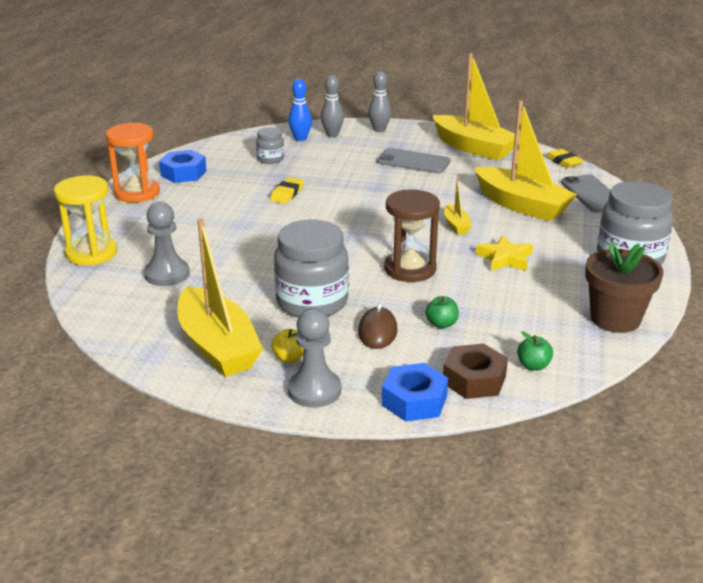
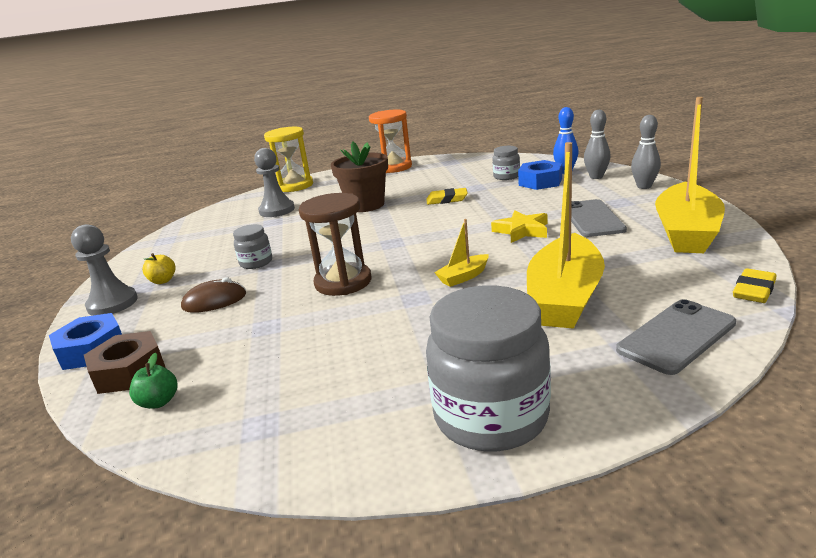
camera: 70 degrees right, 5 degrees down
blue nut [159,150,207,183] -> blue nut moved to [518,160,562,190]
yellow boat [177,218,263,377] -> none
grey jar [274,220,349,317] -> grey jar [233,224,272,269], size x0.49
green apple [426,296,459,328] -> none
yellow star [476,235,533,271] -> yellow star moved to [491,211,547,243]
brown flower pot [585,242,663,333] -> brown flower pot moved to [331,141,388,212]

